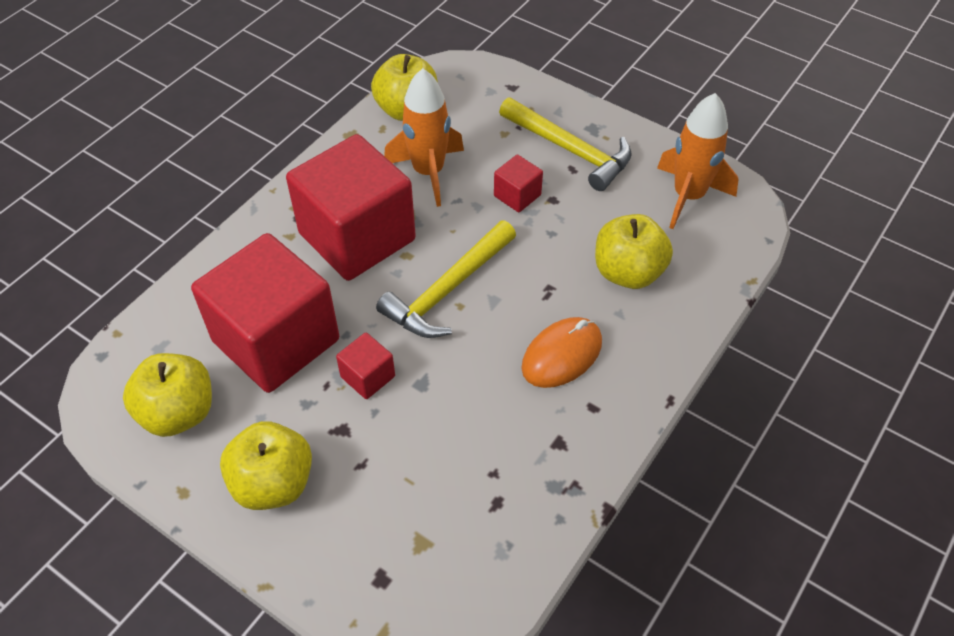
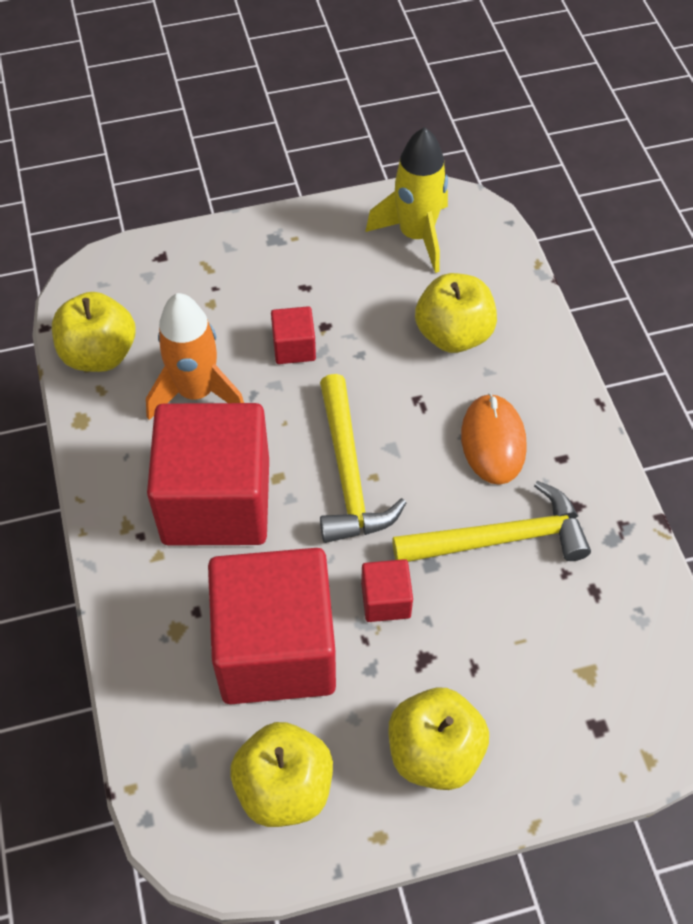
camera: 50 degrees left, 5 degrees up
yellow hammer [499,98,632,191] -> yellow hammer moved to [392,481,591,562]
orange rocket [657,93,739,229] -> yellow rocket [365,127,448,273]

